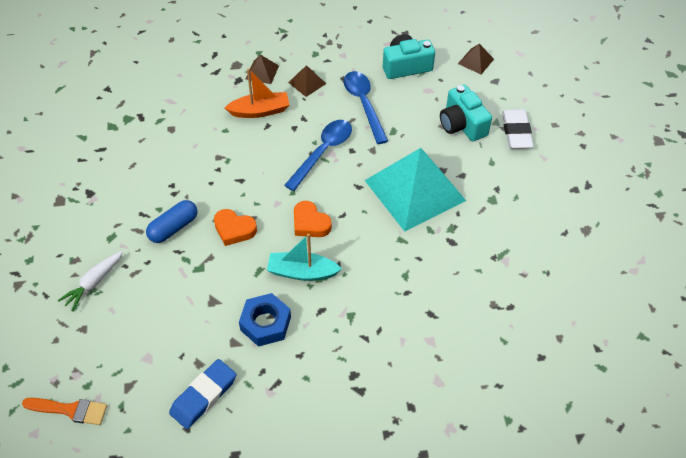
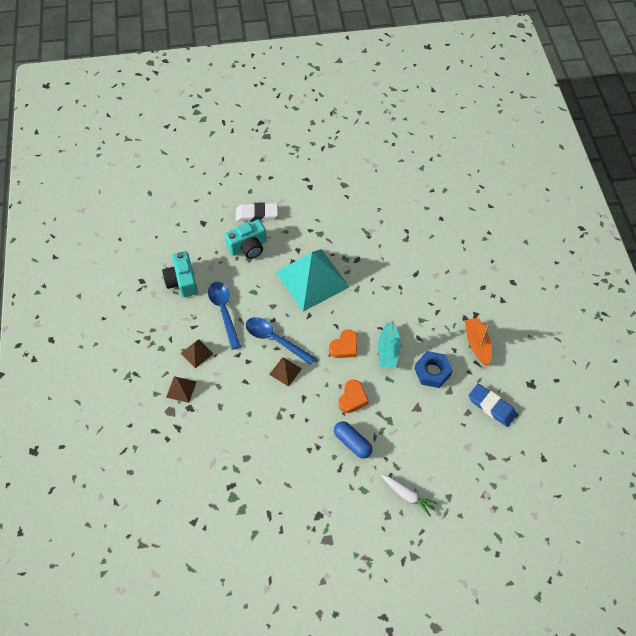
camera: 90 degrees left, 5 degrees up
orange brush [22,398,107,425] -> none
orange boat [225,68,290,118] -> orange boat moved to [465,318,492,365]
blue spoon [344,71,388,144] -> blue spoon turned 90 degrees clockwise [208,282,241,350]
brown pyramid [458,44,494,74] -> brown pyramid moved to [269,357,302,387]

